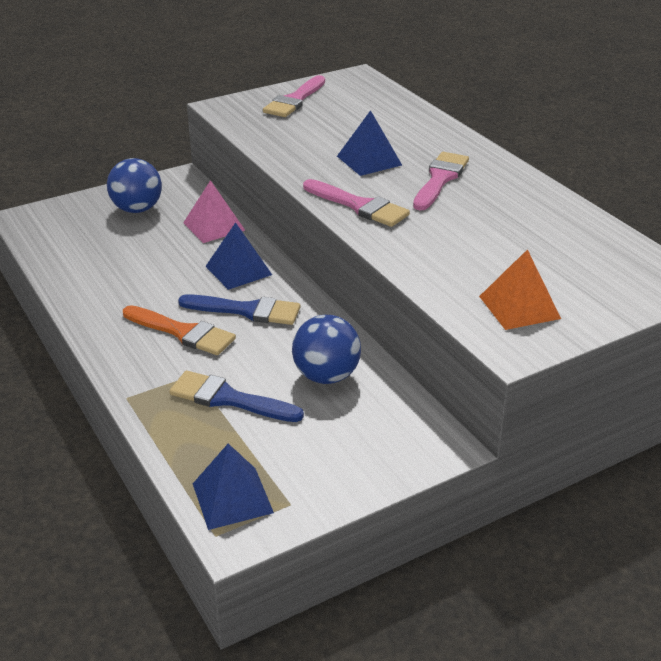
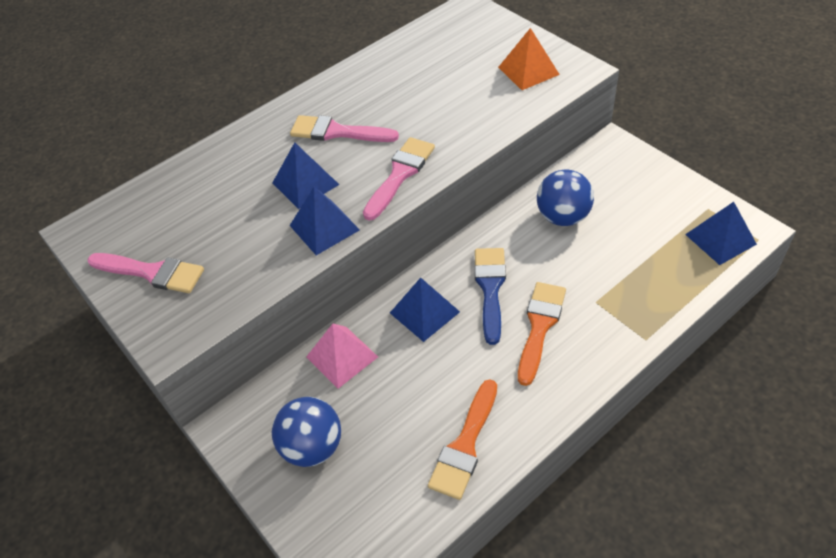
camera: 95 degrees left, 15 degrees up
blue brush [169,371,304,422] -> none
none -> blue pyramid [290,187,360,255]
none -> orange brush [428,379,497,500]

